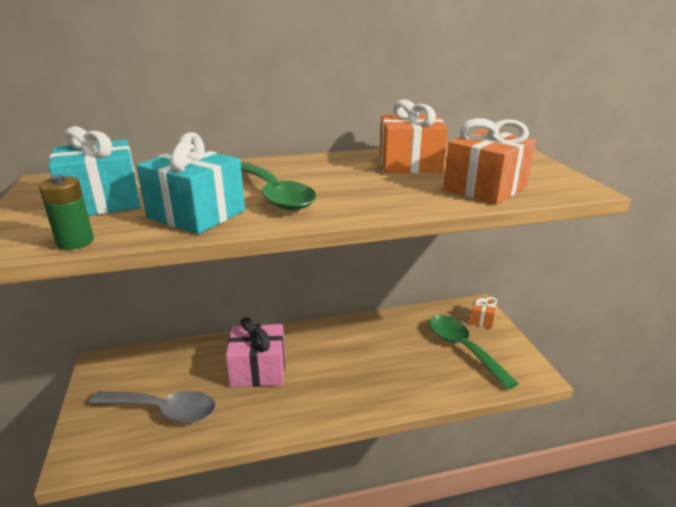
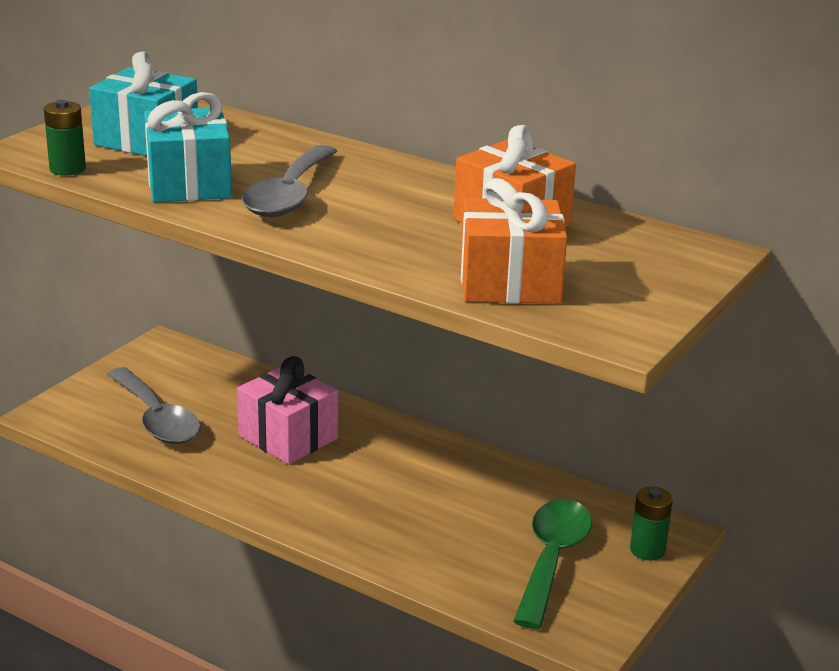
camera: 45 degrees right, 0 degrees up
green spoon [241,162,317,210] -> grey spoon [242,145,337,217]
orange gift [469,296,498,329] -> green battery [630,487,673,561]

